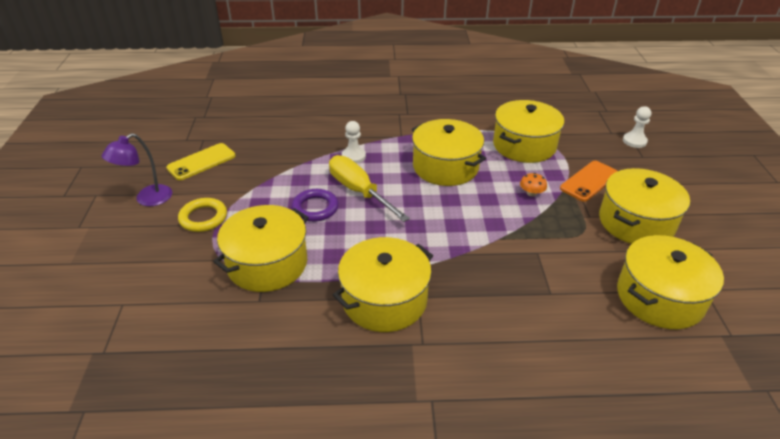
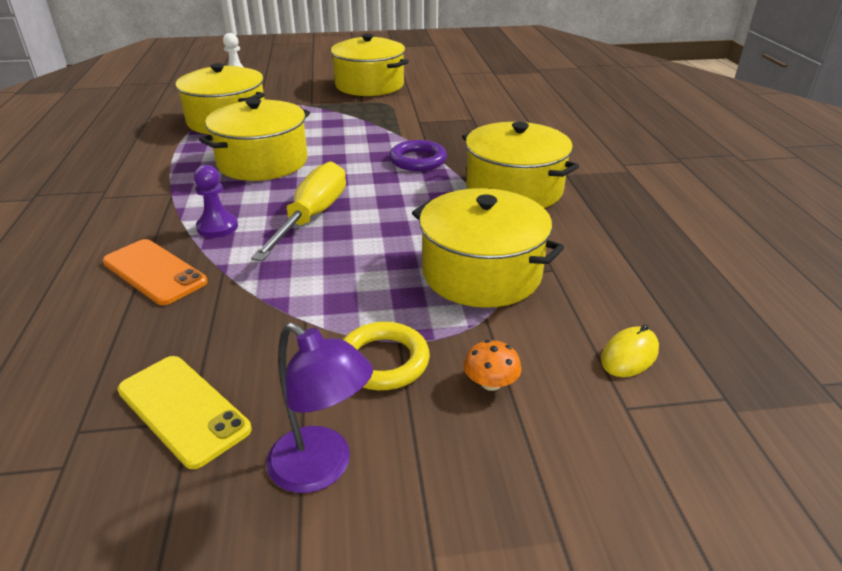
camera: 95 degrees left, 5 degrees down
purple ring [292,189,339,222] -> purple ring moved to [389,140,447,171]
yellow screwdriver [329,155,410,222] -> yellow screwdriver turned 150 degrees clockwise [251,161,346,261]
white pawn [342,121,366,164] -> purple pawn [194,165,238,238]
orange mushroom [520,173,547,197] -> orange mushroom moved to [463,340,521,391]
orange phone [560,161,618,202] -> orange phone moved to [102,239,207,305]
yellow pot [617,235,724,329] -> none
none -> yellow mouse [601,325,659,377]

